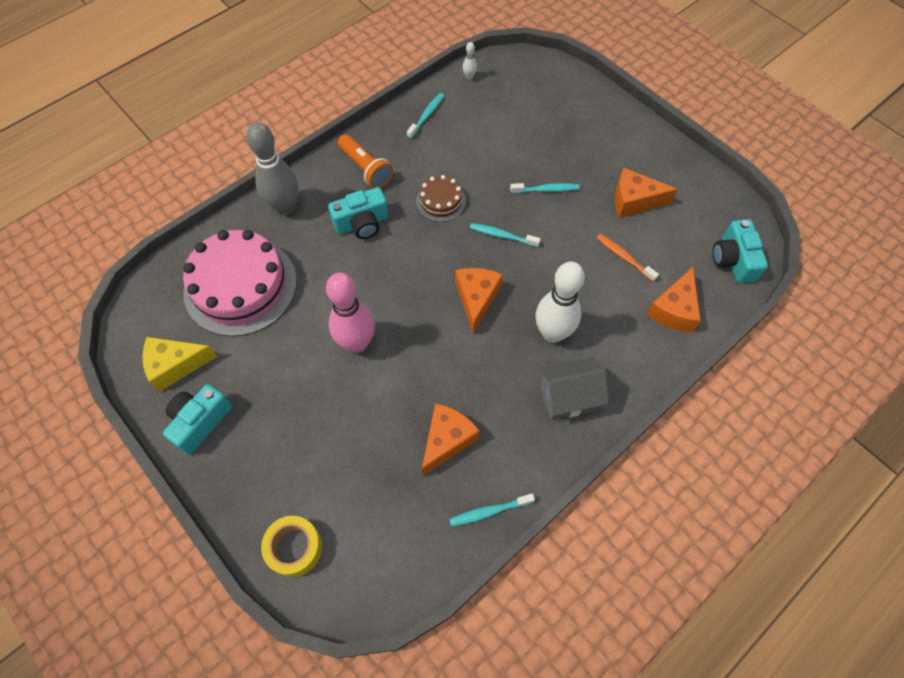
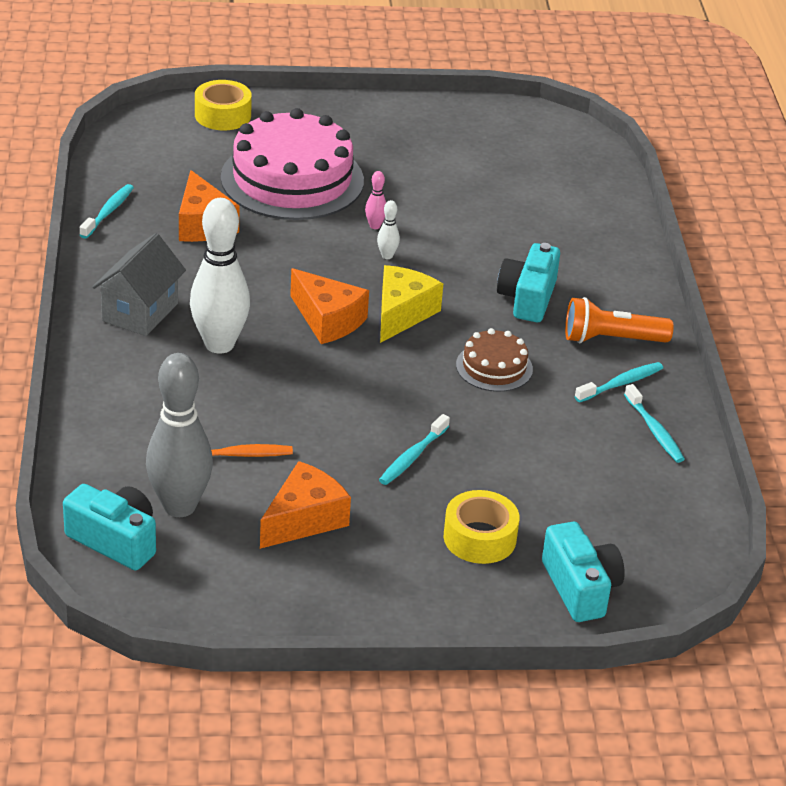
camera: 125 degrees right, 25 degrees down
yellow cheese [142,337,217,392] -> yellow cheese moved to [380,265,443,343]
turquoise camera [163,384,232,455] -> turquoise camera moved to [542,522,625,622]
pink cake [183,230,297,337] -> pink cake moved to [221,108,364,220]
grey bowling pin [246,122,298,215] -> grey bowling pin moved to [146,353,213,517]
pink bowling pin [326,272,375,353] -> pink bowling pin [365,171,386,229], size x0.41
white bowling pin [463,42,477,80] -> white bowling pin moved to [377,200,400,259]
turquoise toothbrush [470,223,541,247] -> turquoise toothbrush moved to [575,362,663,402]
orange cheese [646,267,701,332] -> none
none -> yellow tape [444,490,520,564]

